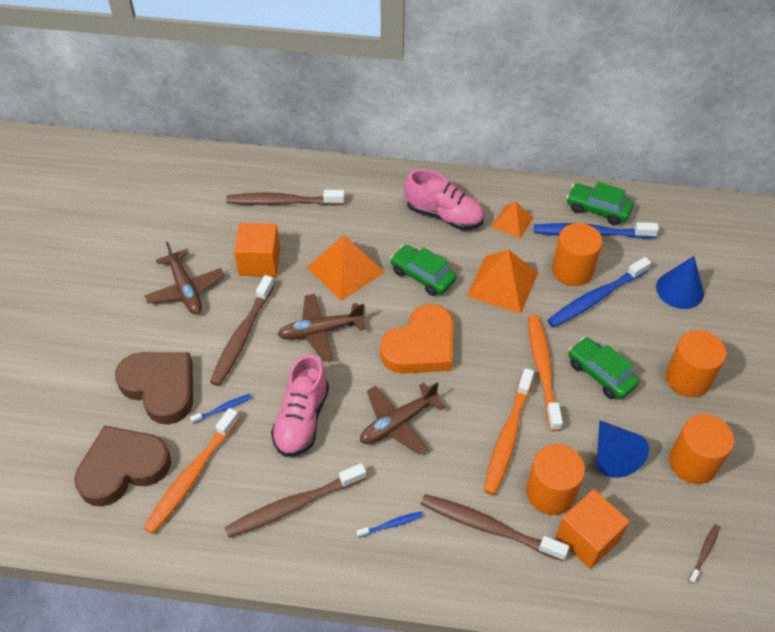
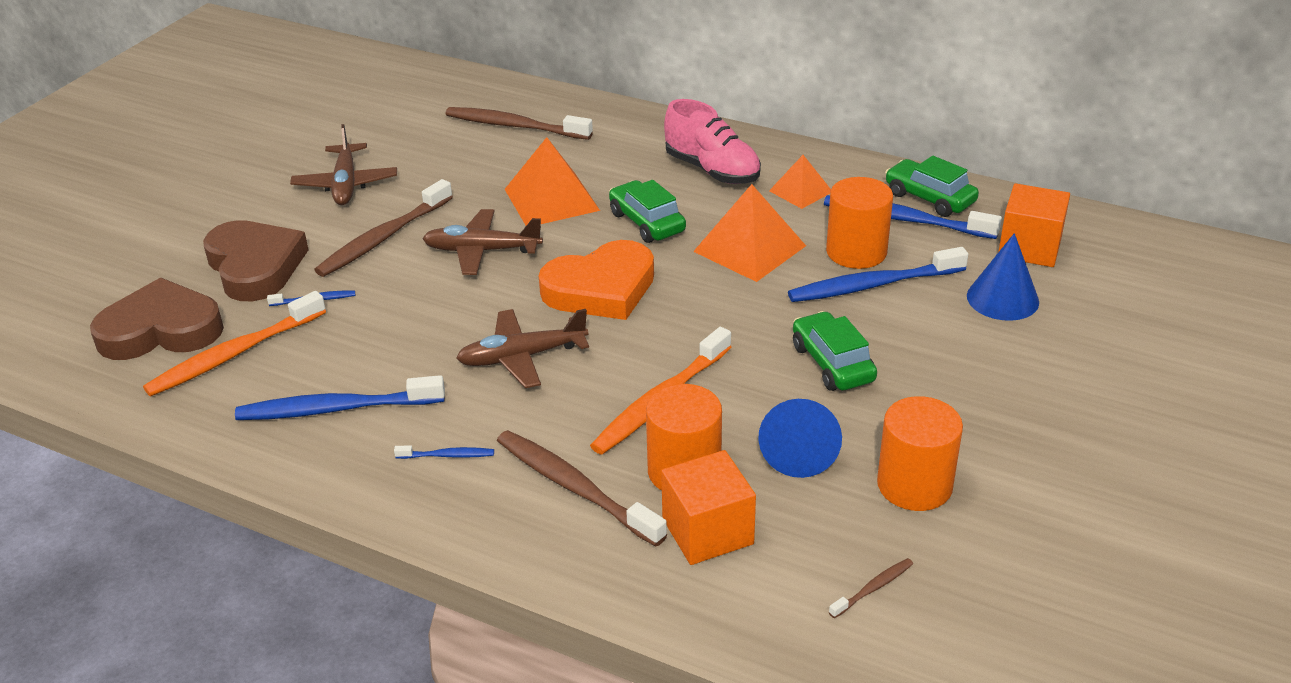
camera: 20 degrees right, 15 degrees down
brown toothbrush [225,463,366,538] -> blue toothbrush [235,375,445,420]
orange cube [234,223,280,277] -> orange cube moved to [998,183,1070,267]
pink shoe [271,354,329,457] -> none
orange toothbrush [528,315,563,431] -> none
orange cylinder [666,330,726,397] -> none

